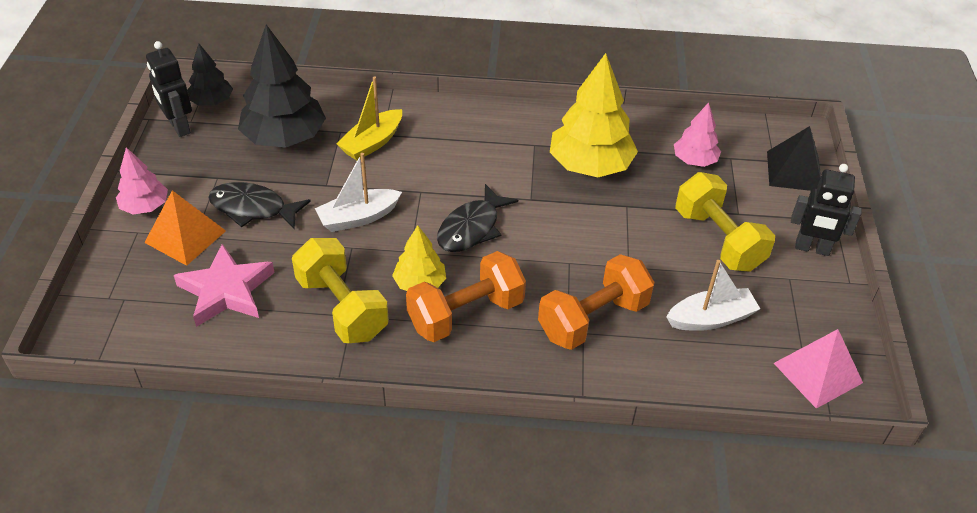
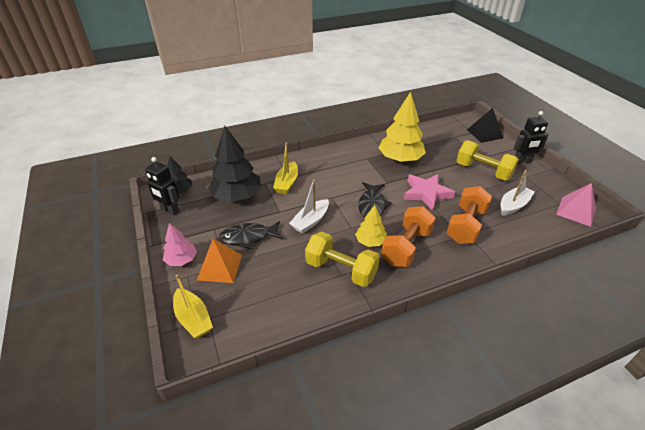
camera: 25 degrees left, 5 degrees down
pink star [174,244,275,327] -> pink star moved to [404,174,455,211]
pink tree [674,102,721,167] -> none
none -> yellow boat [173,274,213,338]

